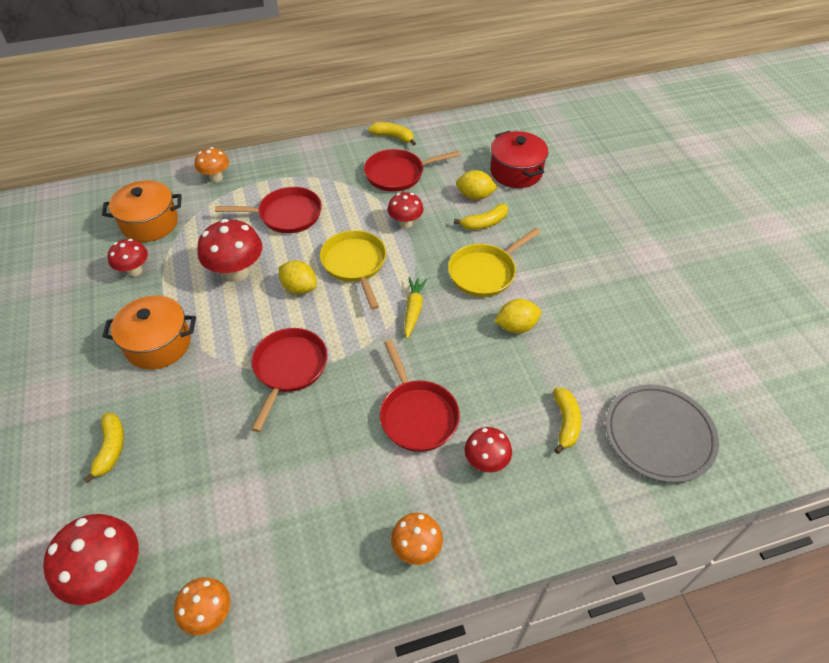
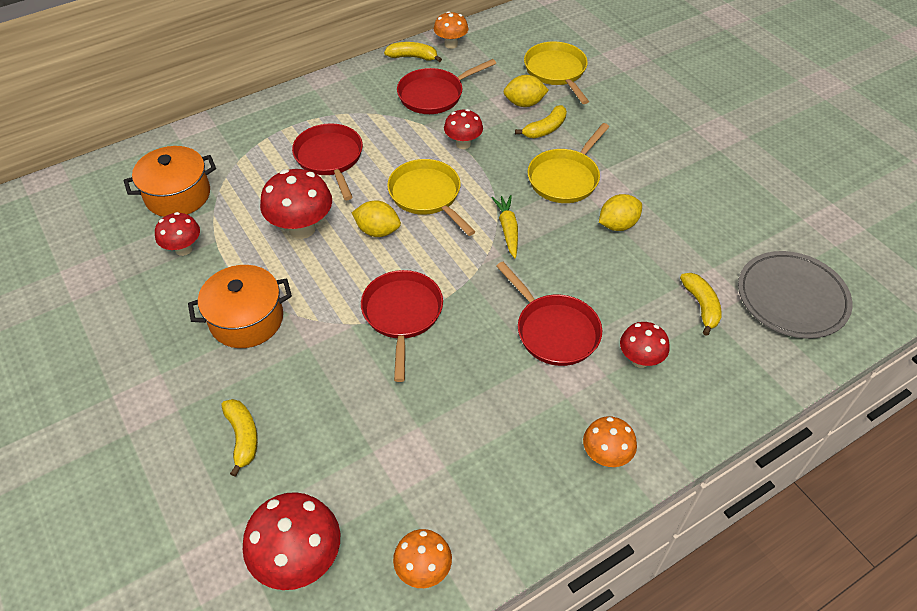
camera: 15 degrees left, 0 degrees up
orange mushroom [195,147,229,182] -> orange mushroom moved to [434,11,468,49]
red pan [215,187,322,233] -> red pan turned 90 degrees counterclockwise [292,123,363,200]
red pot [490,131,548,188] -> yellow pan [524,41,589,104]

